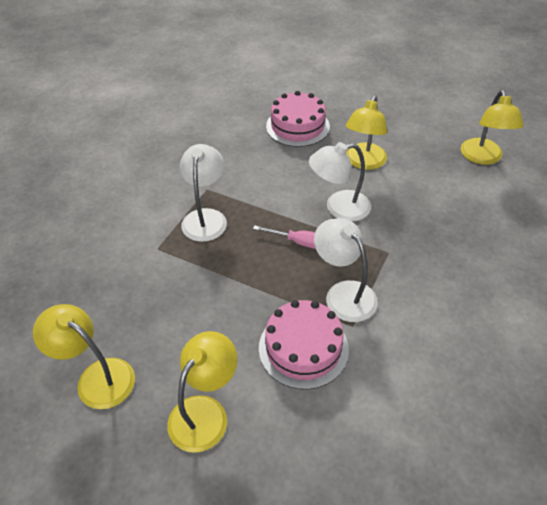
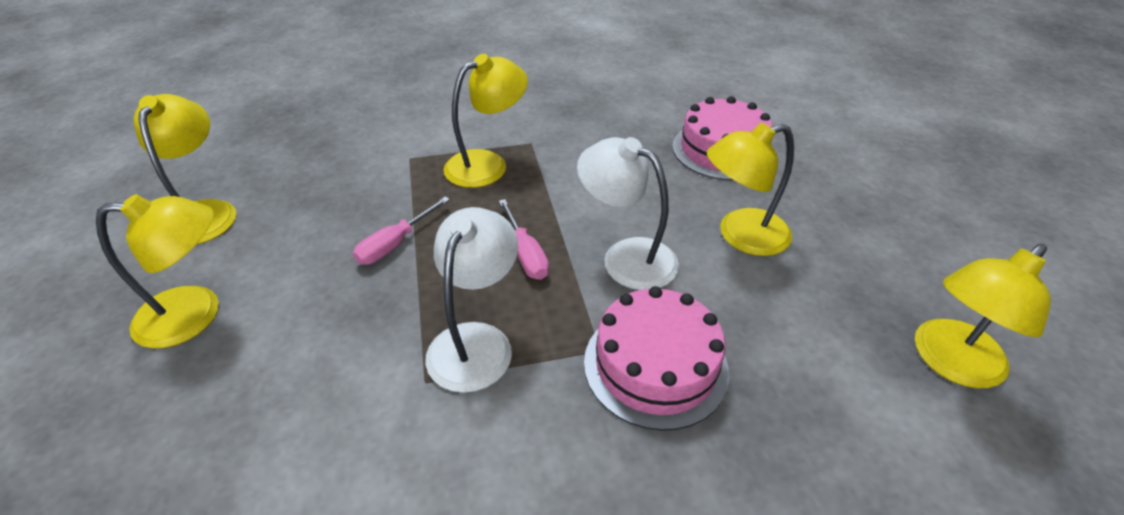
camera: 50 degrees right, 5 degrees down
white lamp [180,144,227,242] -> yellow lamp [444,54,528,188]
pink cake [259,300,349,390] -> pink cake moved to [584,286,729,431]
none -> pink screwdriver [353,197,450,265]

